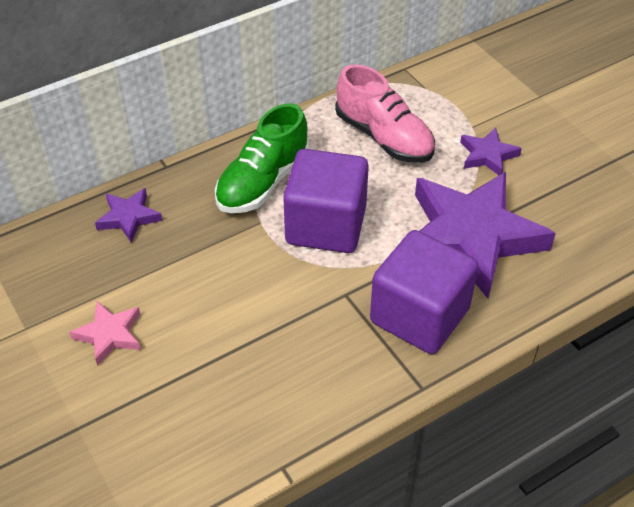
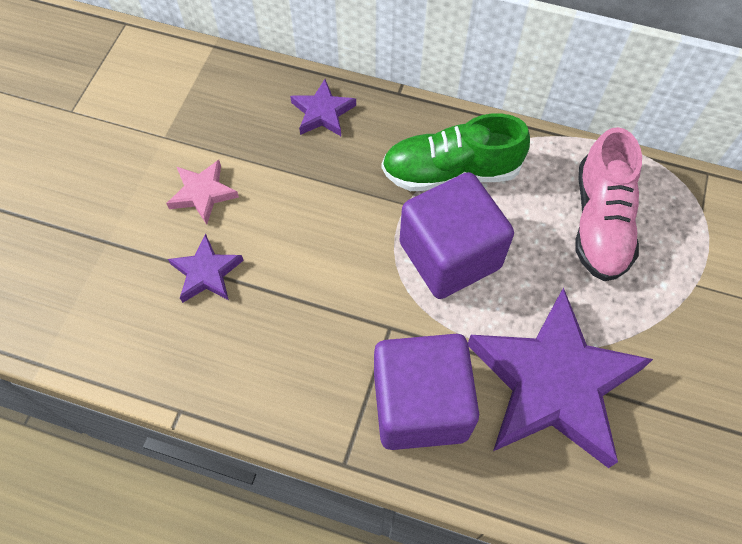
camera: 50 degrees right, 15 degrees up
purple star [460,128,522,175] -> purple star moved to [168,234,244,303]

